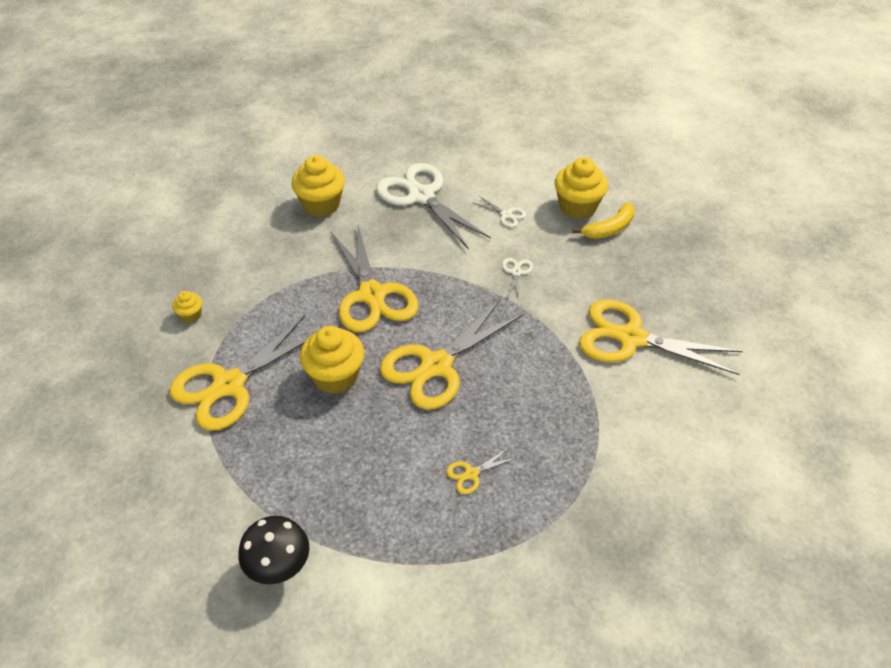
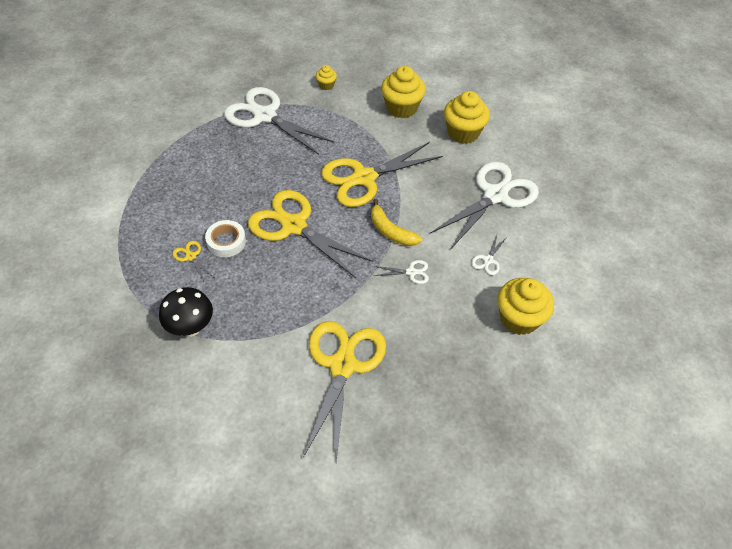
camera: 80 degrees right, 5 degrees up
yellow scissors [169,315,310,431] -> white scissors [224,87,334,155]
black mushroom [238,516,309,584] -> black mushroom moved to [159,287,213,337]
yellow cupcake [300,326,364,394] -> yellow cupcake moved to [381,66,426,118]
yellow banana [573,202,635,239] -> yellow banana moved to [371,199,422,246]
none -> white tape [205,220,246,257]

